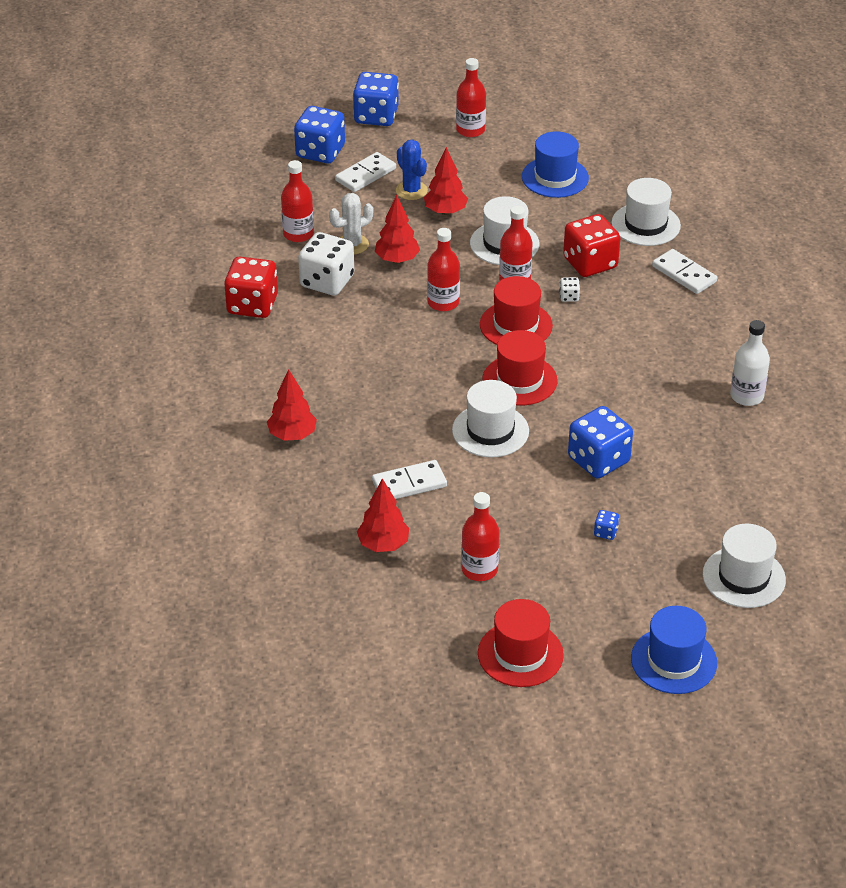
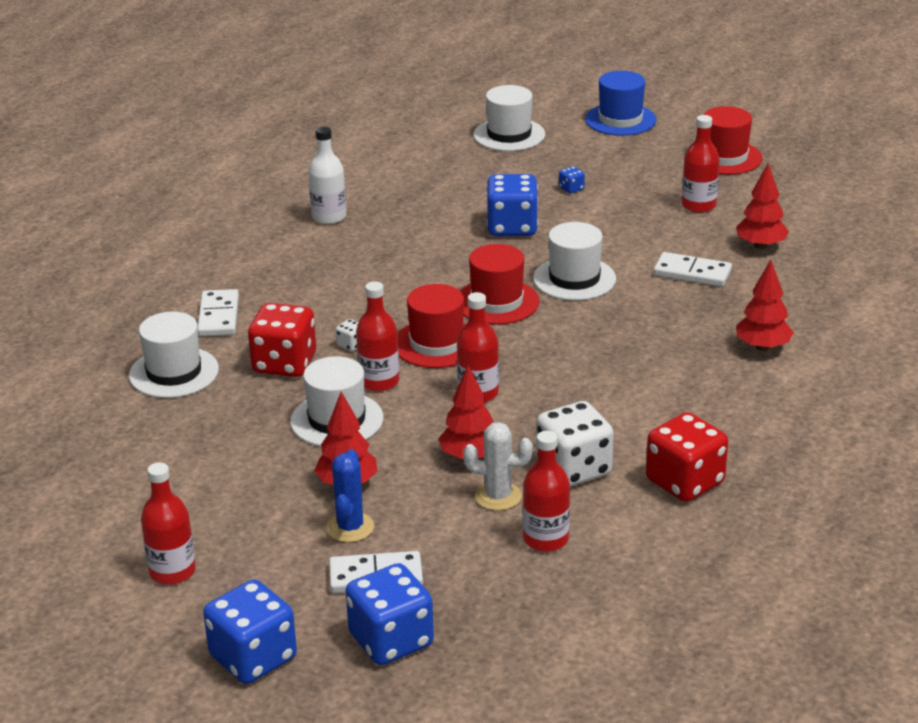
camera: 140 degrees left, 10 degrees down
blue hat [522,131,589,198] -> none

